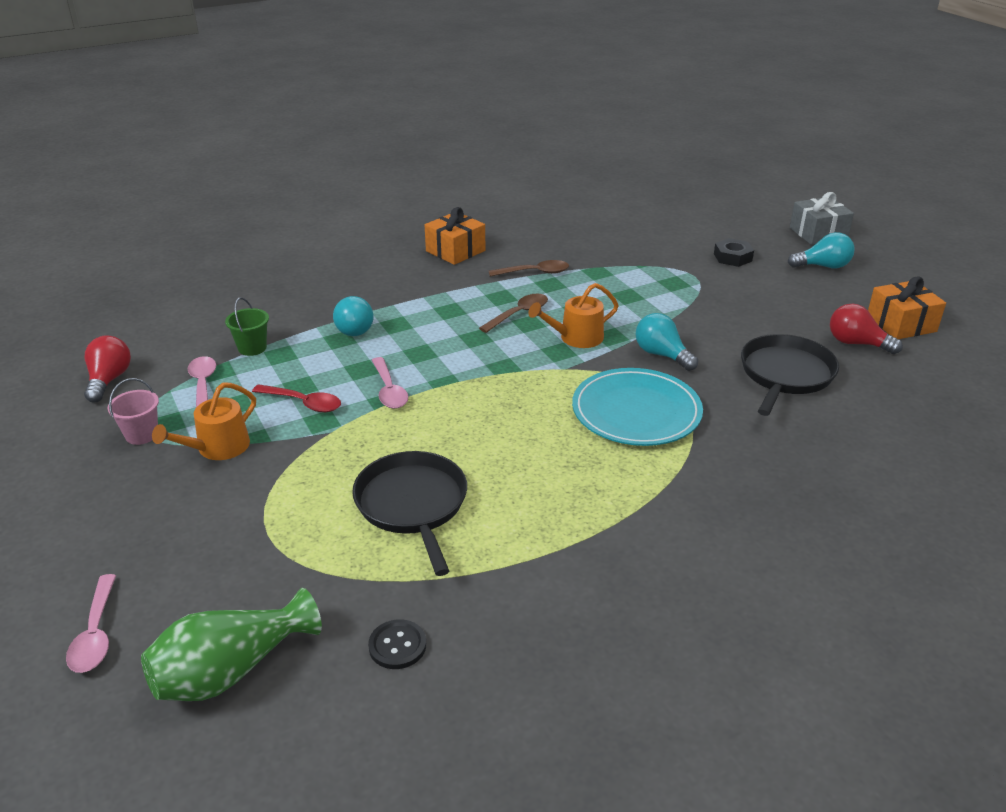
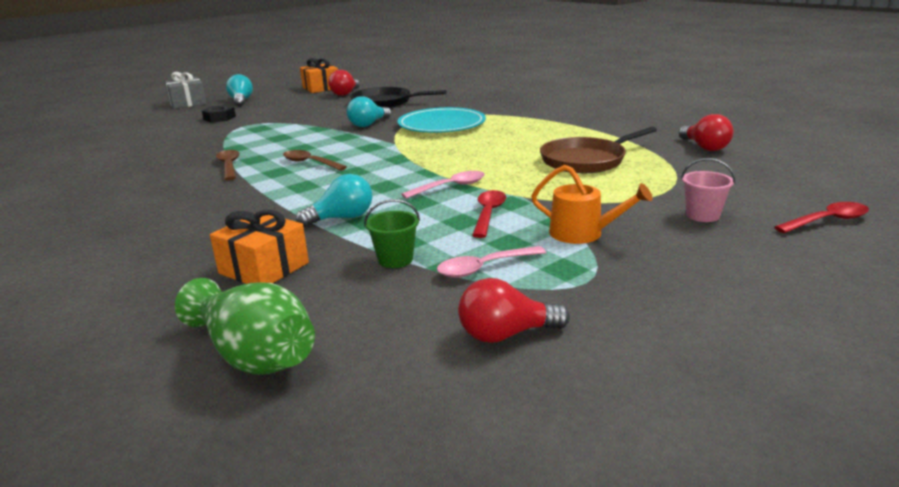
camera: 100 degrees left, 10 degrees down
pink spoon [66,574,116,673] -> red spoon [774,202,869,233]
pink bucket [108,378,159,445] -> pink bucket moved to [681,158,735,222]
green vase [141,588,322,701] -> green vase moved to [175,278,315,375]
black pan [352,451,467,576] -> brown pan [540,127,657,173]
black button [368,619,426,669] -> red light bulb [679,114,733,151]
orange gift [425,207,485,265] -> orange gift moved to [210,210,309,284]
orange watering can [528,283,619,348] -> none

